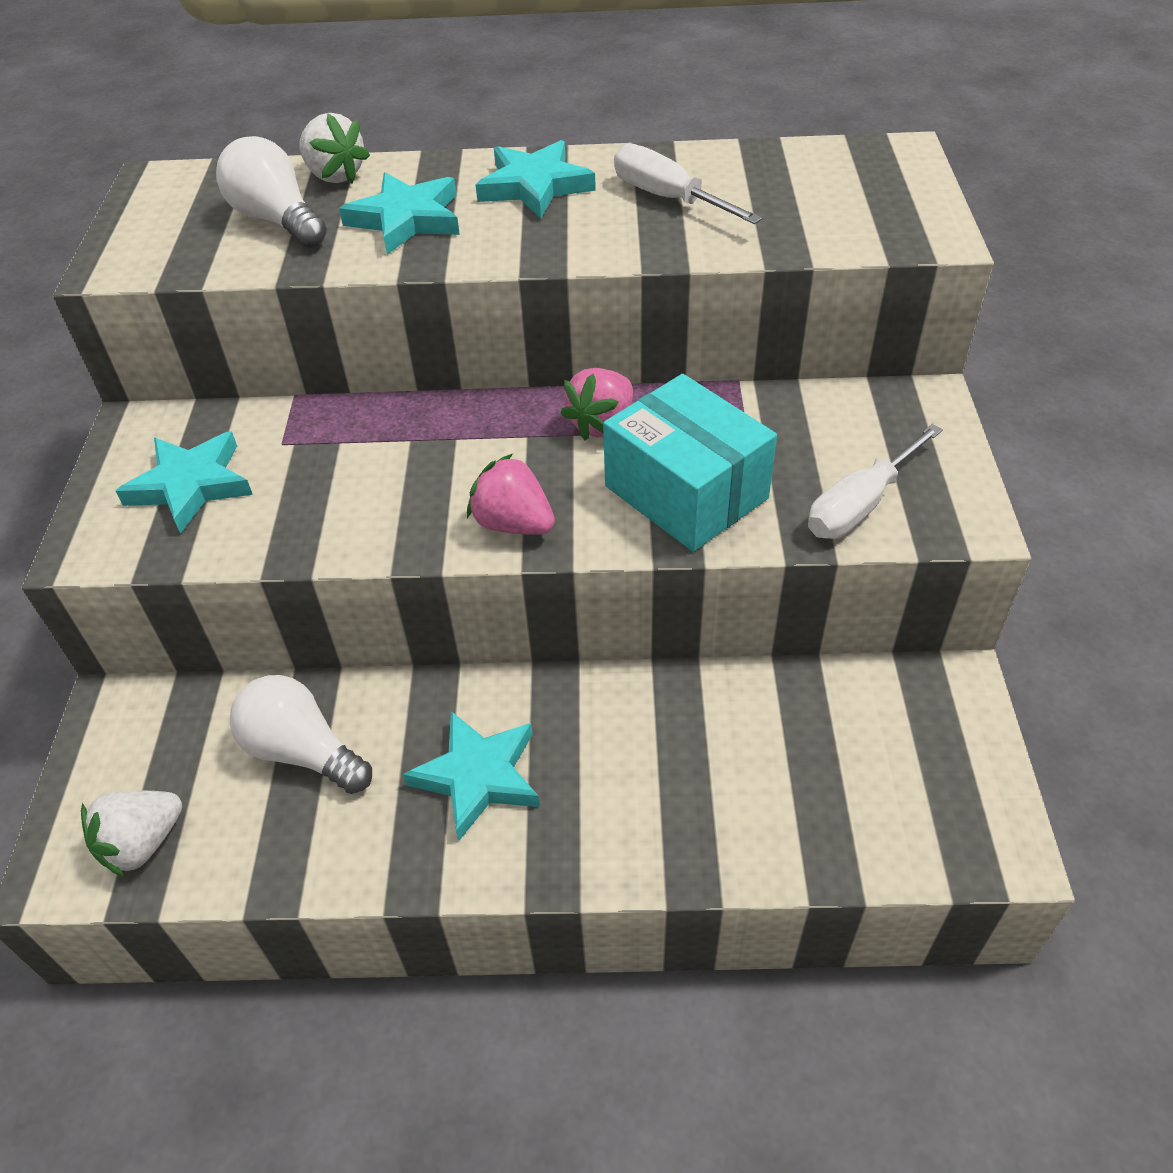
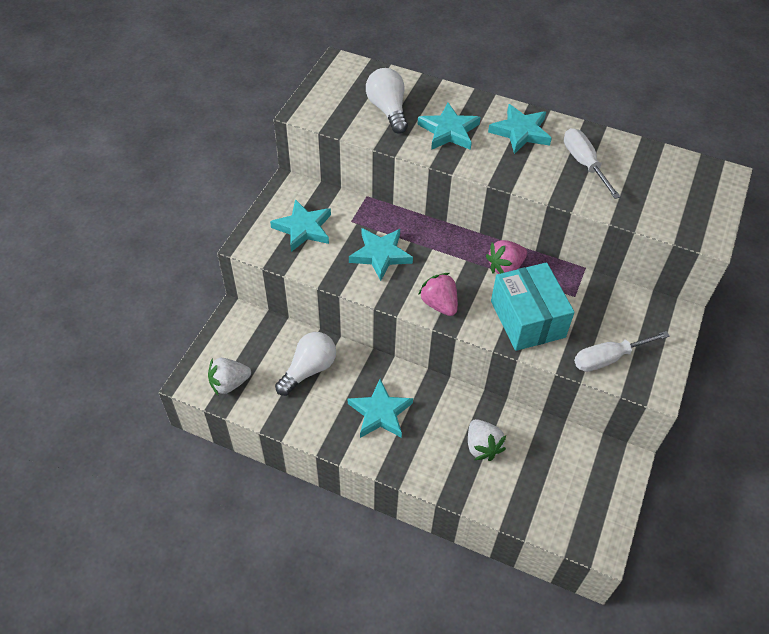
camera: 20 degrees right, 5 degrees up
white light bulb [230,675,372,794] -> white light bulb turned 75 degrees clockwise [275,332,336,396]
white strawberry [299,113,370,184] -> white strawberry moved to [468,419,506,461]
none -> turquoise star [349,228,413,281]

